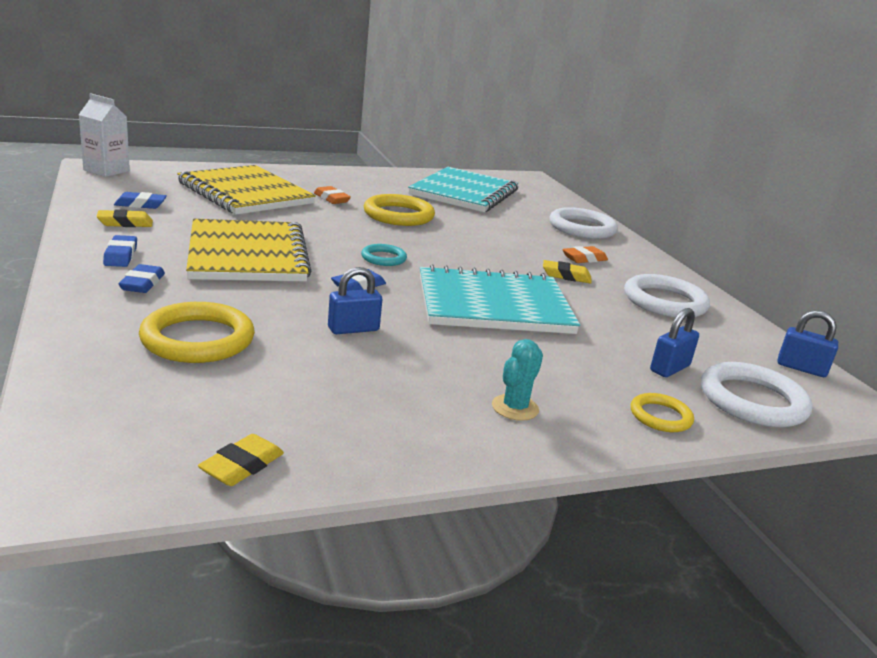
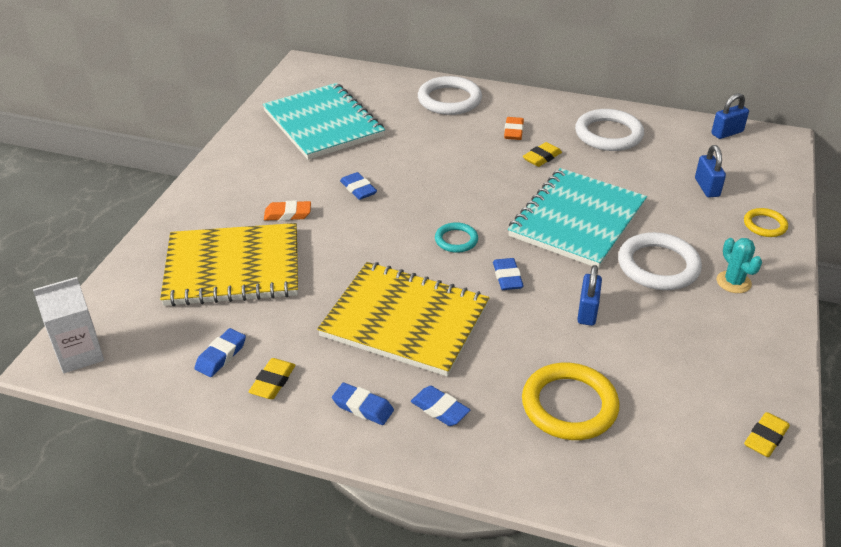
camera: 50 degrees left, 15 degrees up
yellow eraser [198,434,284,486] -> yellow eraser turned 60 degrees clockwise [744,412,790,457]
yellow ring [364,194,435,226] -> blue eraser [340,172,377,200]
white ring [701,362,813,427] -> white ring moved to [618,232,702,290]

